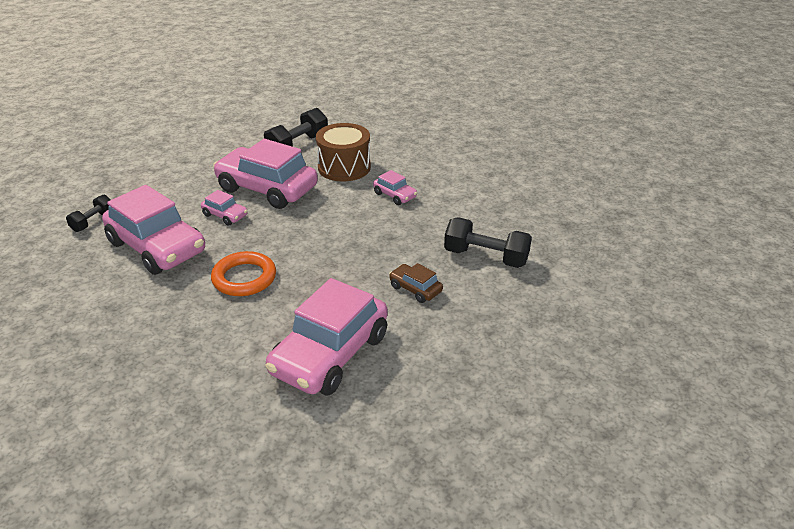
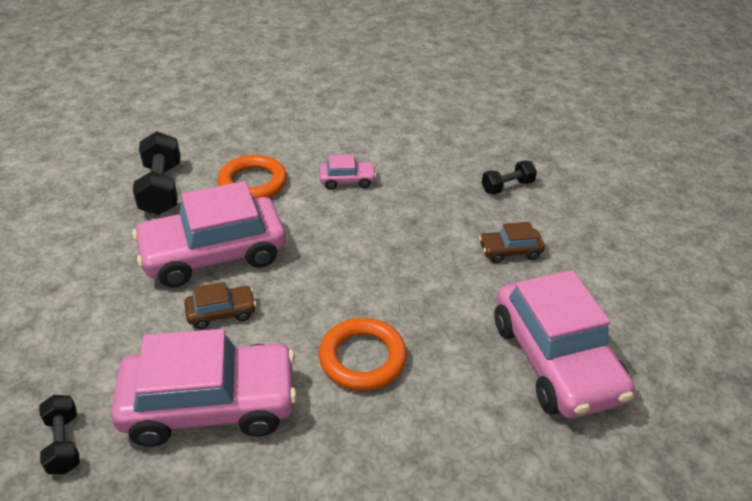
camera: 50 degrees left, 5 degrees up
pink car [201,190,248,226] -> brown car [184,282,256,329]
brown drum [316,123,371,181] -> orange ring [218,155,287,199]
black dumbbell [444,217,532,268] -> black dumbbell [482,160,537,194], size x0.59

